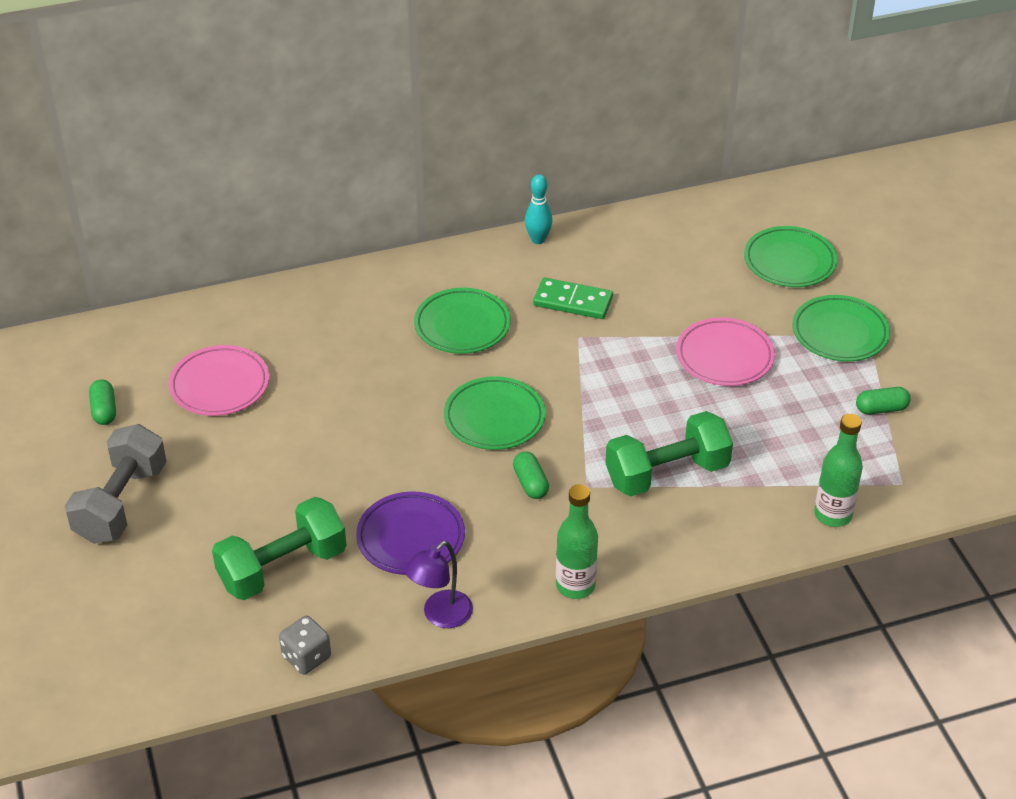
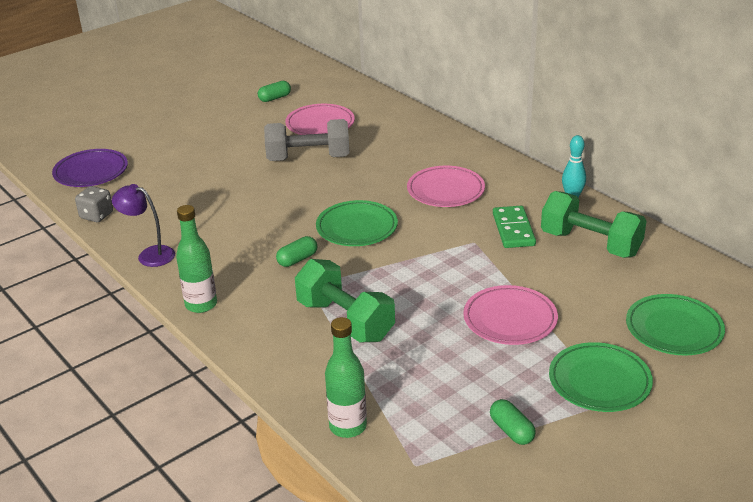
camera: 70 degrees right, 10 degrees down
grey dumbbell [65,424,167,544] -> grey dumbbell moved to [264,119,350,161]
green dumbbell [212,497,346,600] -> green dumbbell moved to [541,191,646,258]
purple plate [356,491,465,575] -> purple plate moved to [52,149,128,187]
green plate [414,288,511,354] -> pink plate [407,166,485,207]

